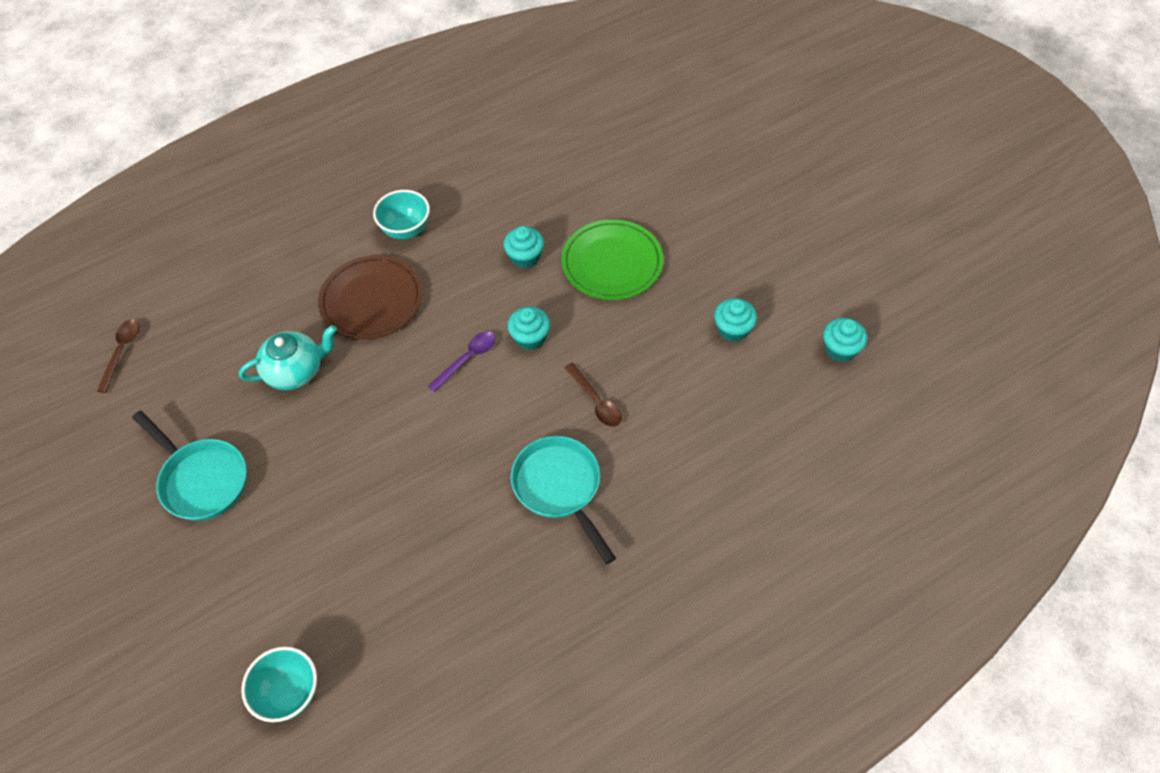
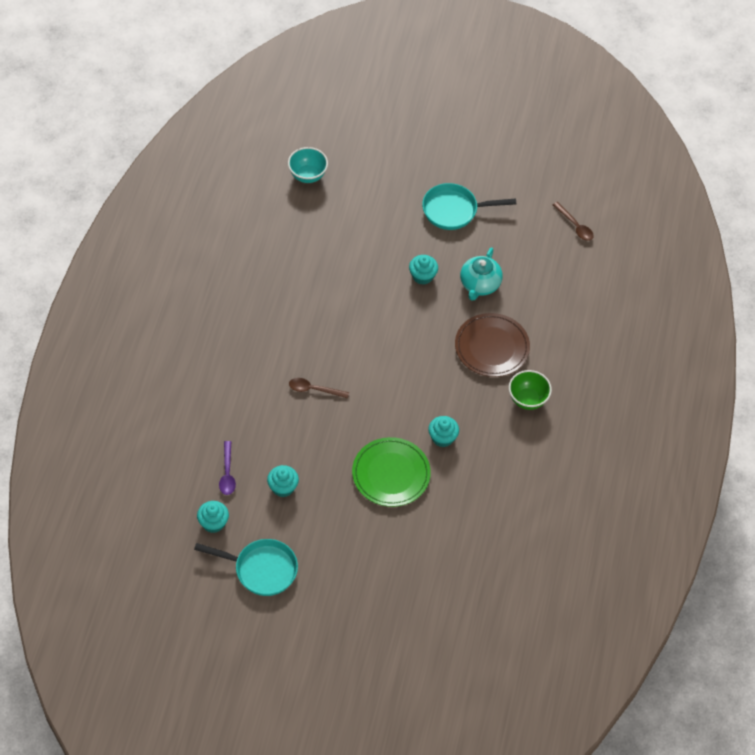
camera: 130 degrees right, 0 degrees up
turquoise bowl [373,190,430,239] -> green bowl [509,370,552,410]
purple spoon [428,331,496,392] -> purple spoon moved to [219,441,236,495]
turquoise cupcake [508,307,550,350] -> turquoise cupcake moved to [409,255,438,285]
turquoise pan [511,436,616,564] -> turquoise pan moved to [194,539,298,596]

